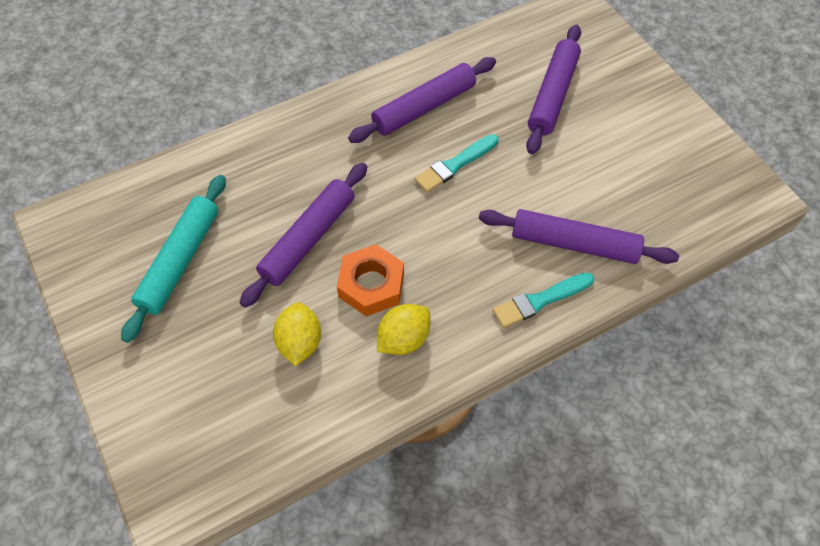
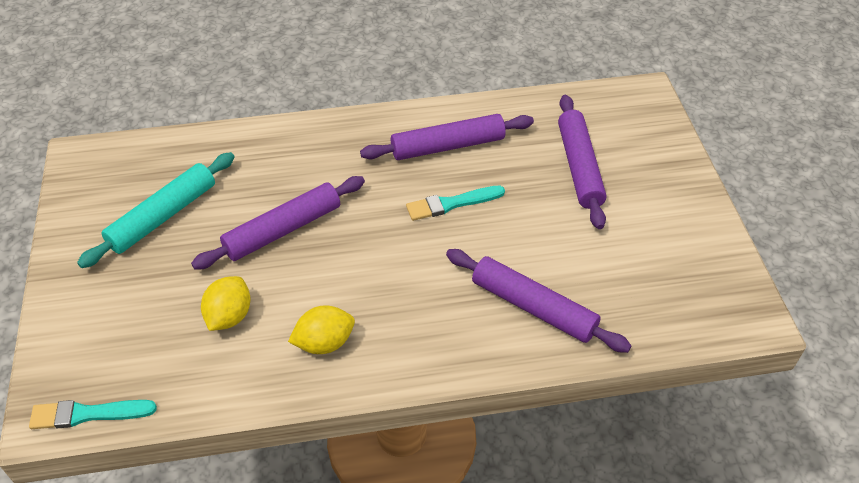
camera: 20 degrees right, 10 degrees down
orange nut [337,244,404,316] -> none
turquoise brush [493,272,594,328] -> turquoise brush moved to [29,400,157,429]
purple rolling pin [526,25,581,154] -> purple rolling pin turned 45 degrees counterclockwise [558,95,607,229]

